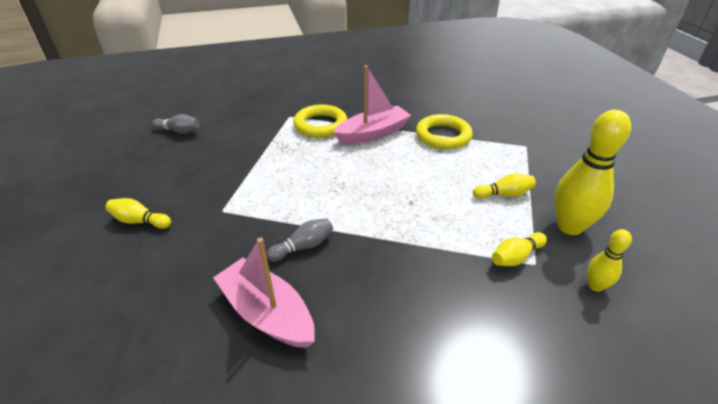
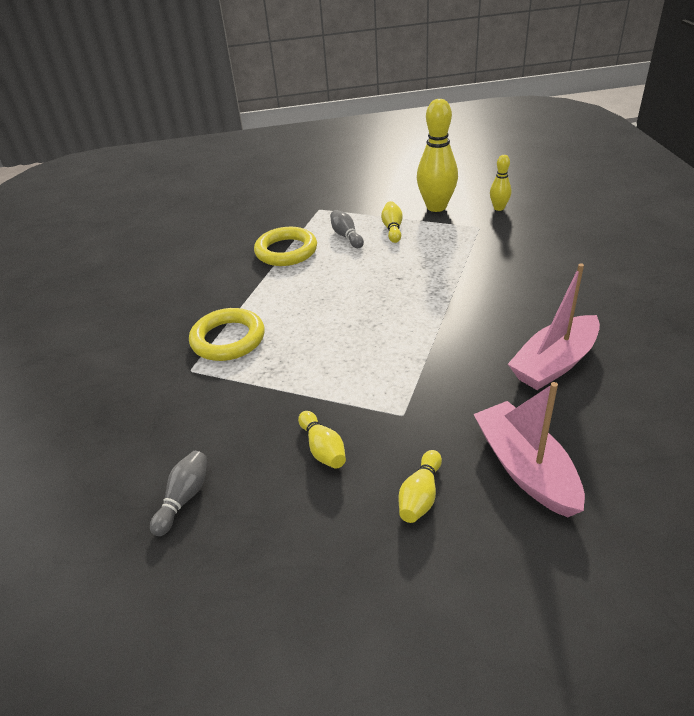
camera: 80 degrees left, 0 degrees up
grey bowling pin [267,218,333,262] -> grey bowling pin moved to [330,210,364,248]
pink boat [333,65,411,145] -> pink boat moved to [474,382,585,517]
yellow bowling pin [492,232,547,266] -> yellow bowling pin moved to [298,411,346,469]

